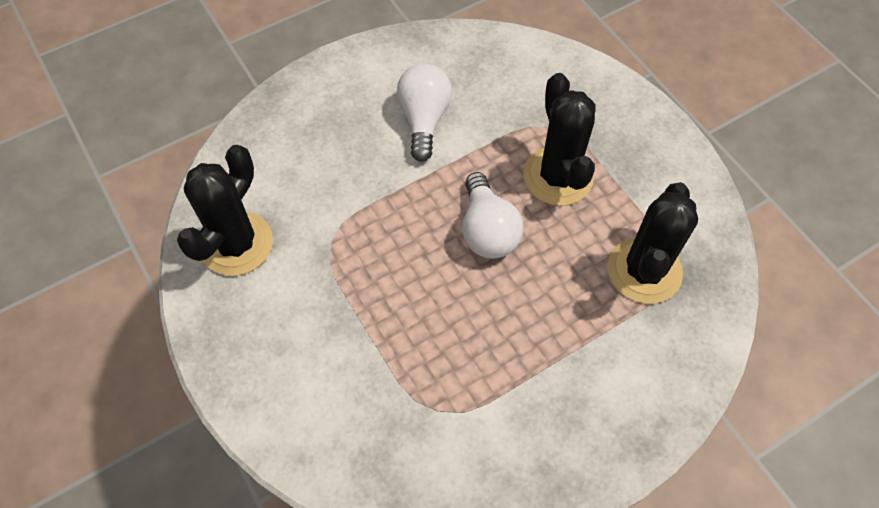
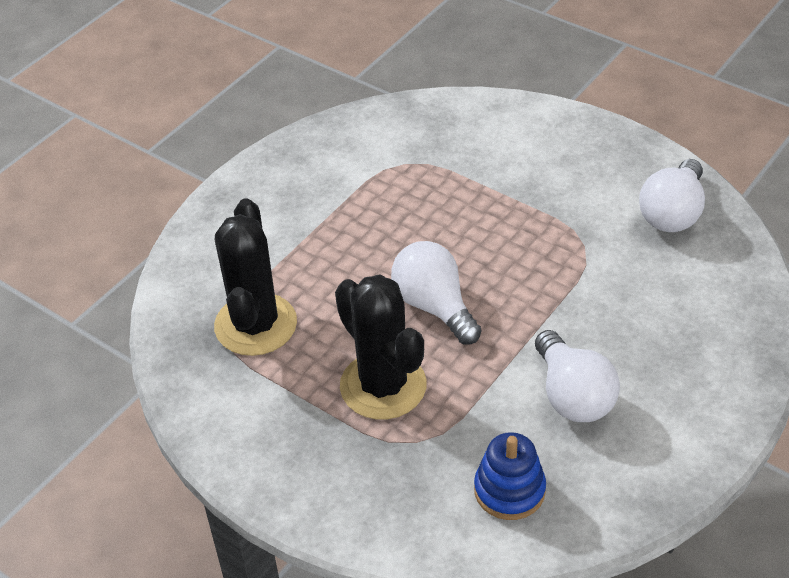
camera: 160 degrees right, 15 degrees down
black cactus [177,145,273,276] -> white light bulb [639,159,705,232]
none -> blue stacking toy [474,432,546,520]

